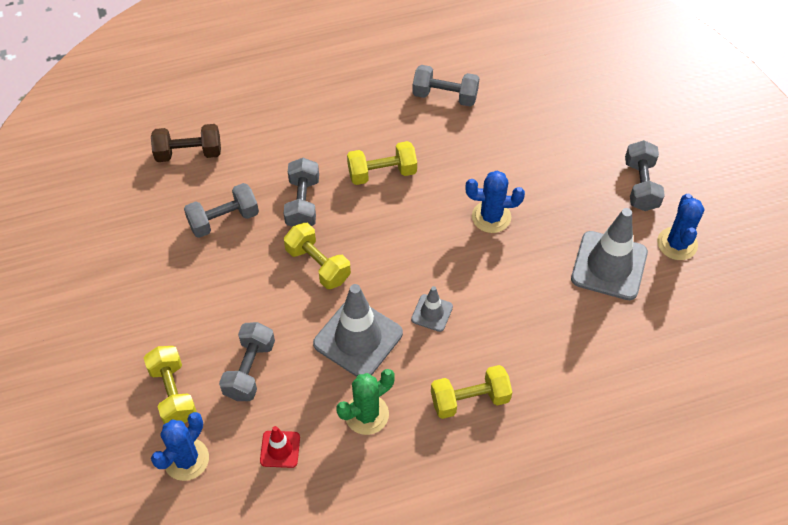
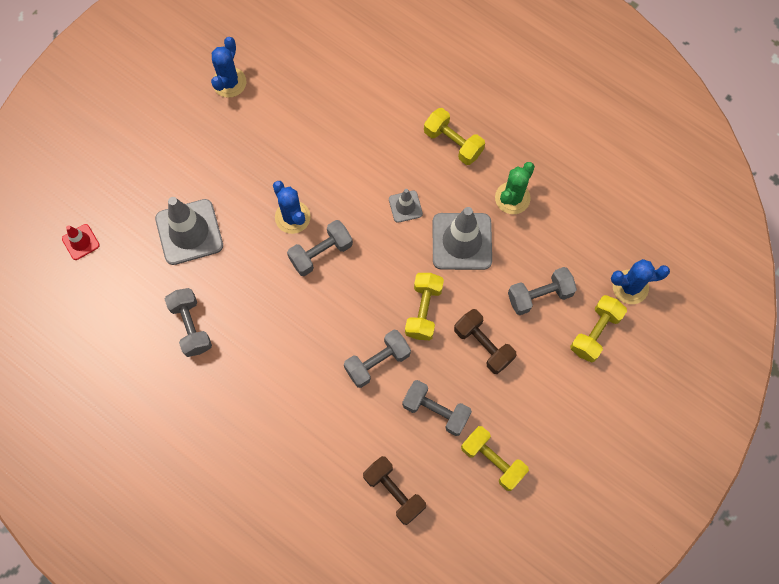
camera: 125 degrees left, 15 degrees up
red traffic cone [260,426,300,468] -> red traffic cone moved to [62,224,100,260]
green cactus [336,369,395,435] -> green cactus turned 75 degrees counterclockwise [495,162,535,214]
yellow dumbbell [347,141,417,185] -> yellow dumbbell moved to [461,426,529,491]
grey traffic cone [571,208,648,300] -> grey traffic cone moved to [155,197,223,265]
grey dumbbell [625,140,665,211] -> grey dumbbell moved to [287,220,353,276]
blue cactus [657,194,704,260] -> blue cactus turned 45 degrees counterclockwise [211,37,246,98]
none -> brown dumbbell [454,309,516,374]

